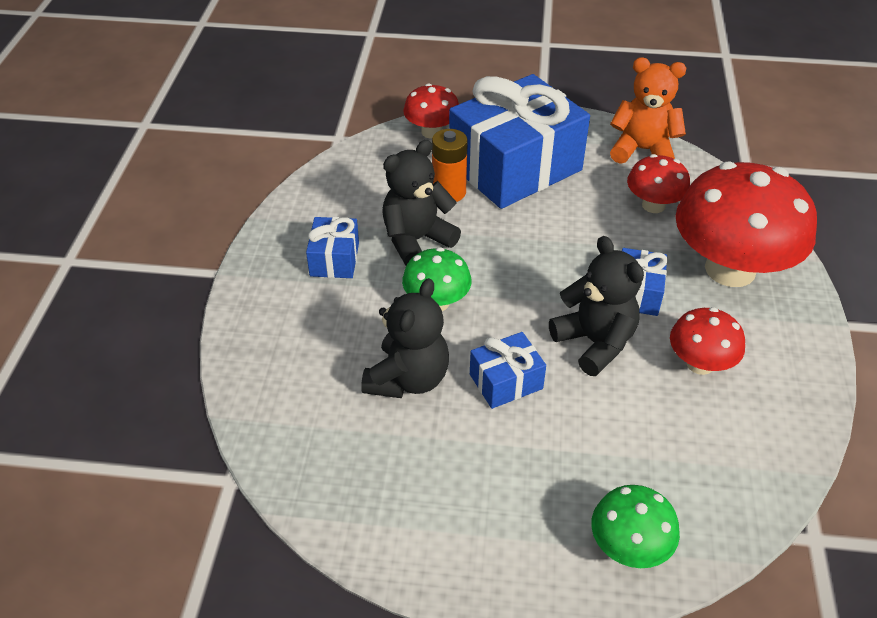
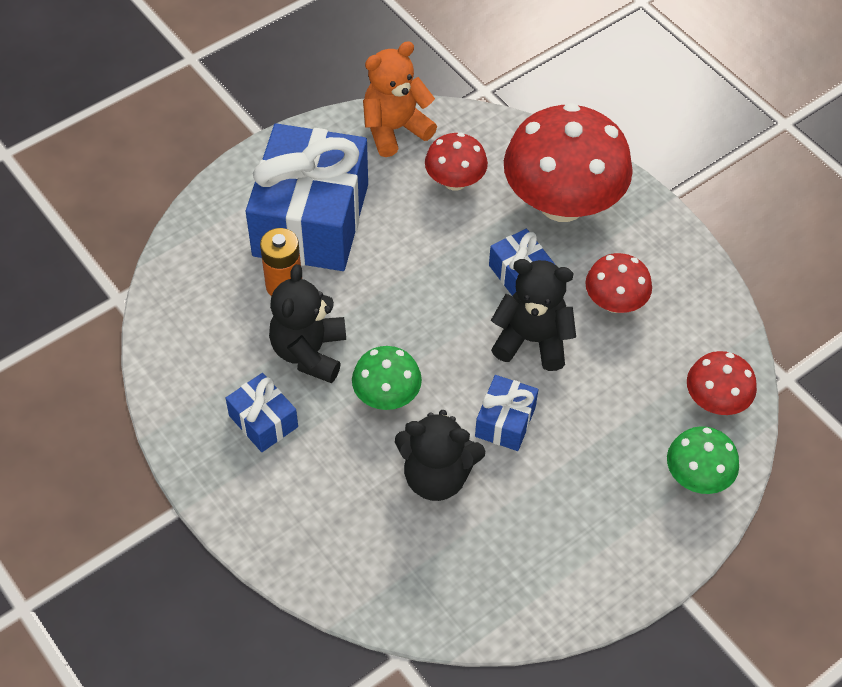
camera: 45 degrees left, 10 degrees up
black teddy bear [361,278,449,398] -> black teddy bear turned 120 degrees clockwise [395,410,485,501]
red mushroom [403,83,459,139] -> red mushroom moved to [687,351,757,415]

